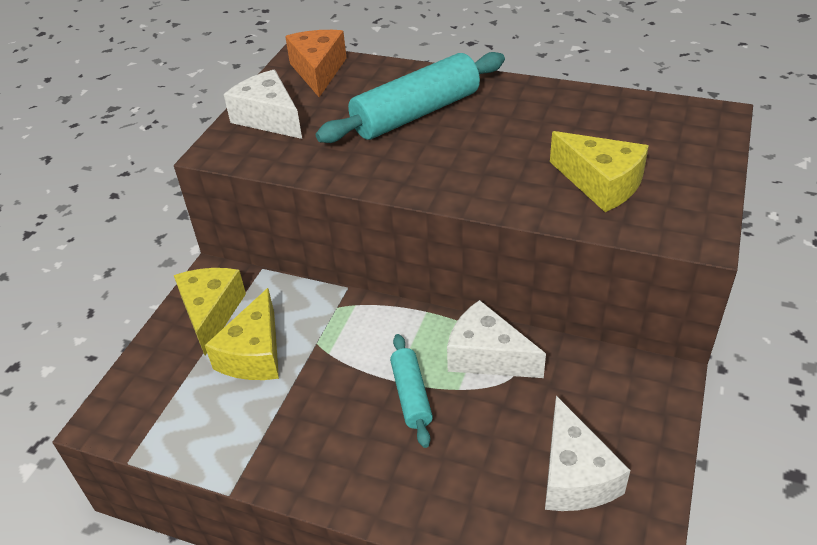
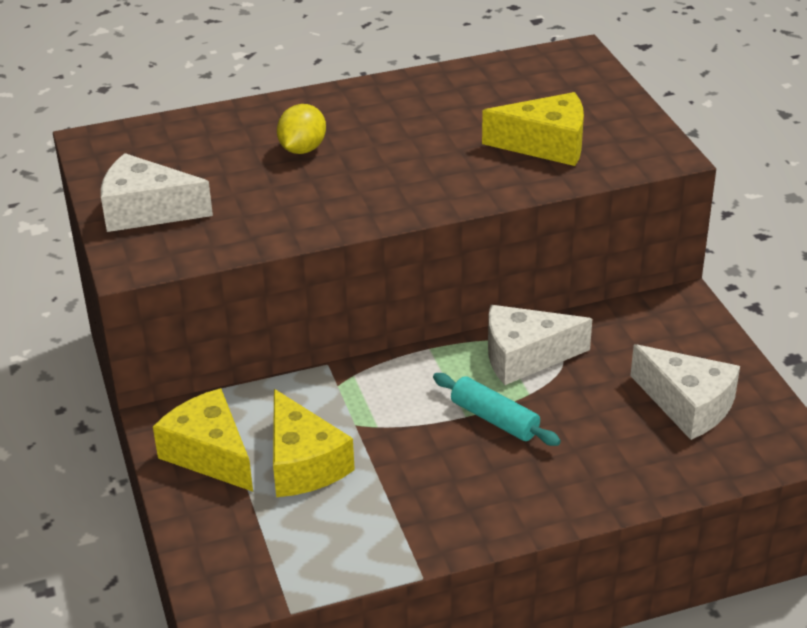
camera: 40 degrees left, 5 degrees down
orange cheese [285,30,347,97] -> none
turquoise rolling pin [316,52,505,143] -> yellow lemon [277,104,326,154]

